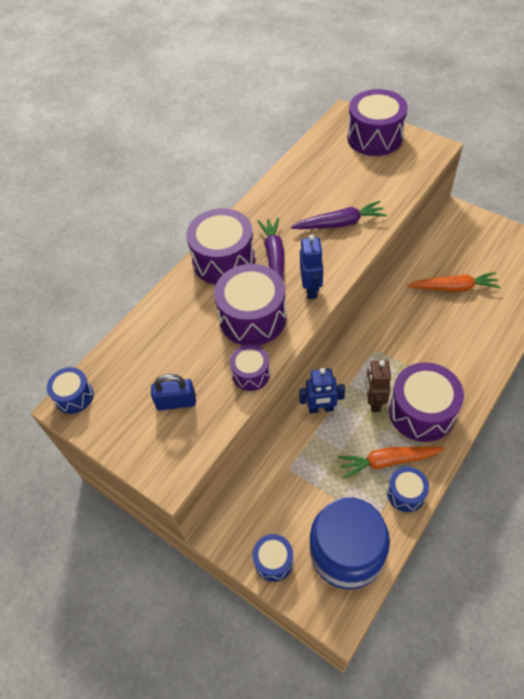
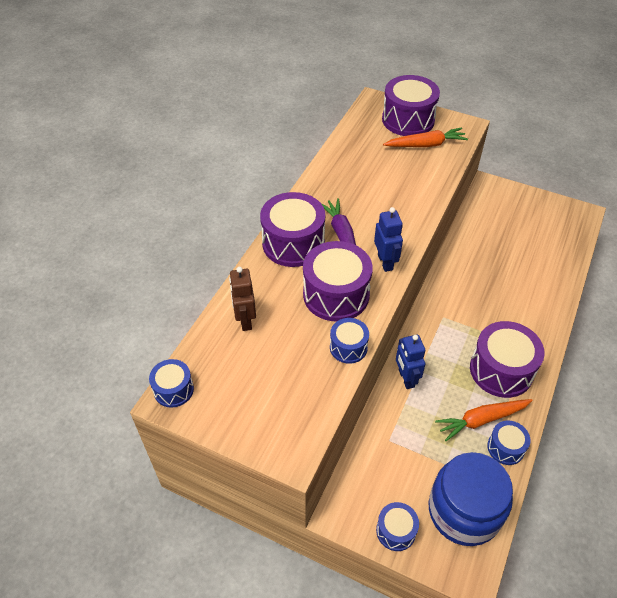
camera: 15 degrees left, 5 degrees down
blue padlock [151,374,196,410] -> none
purple drum [230,345,270,391] -> blue drum [330,318,369,364]
purple carrot [291,201,387,229] -> none
blue robot [299,368,345,413] -> blue robot turned 90 degrees clockwise [396,335,426,389]
brown robot [366,360,391,412] -> brown robot moved to [229,267,256,331]
orange carrot [407,272,500,292] -> orange carrot moved to [383,128,468,147]

